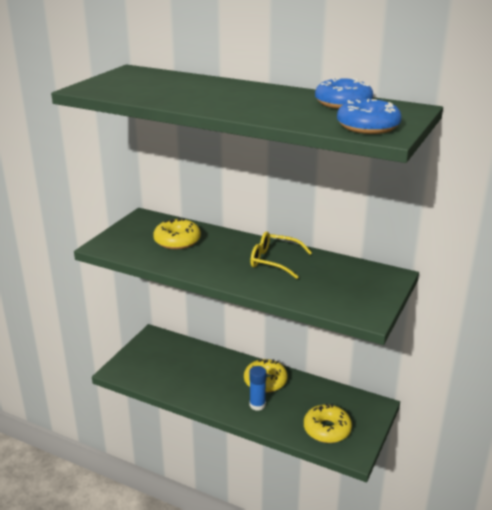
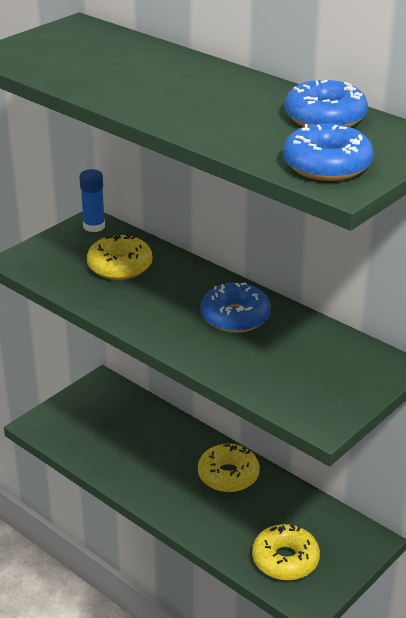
camera: 15 degrees right, 5 degrees up
blue glue stick [249,366,267,411] -> blue glue stick moved to [79,169,105,232]
yellow glasses [250,232,312,279] -> blue donut [200,282,271,333]

